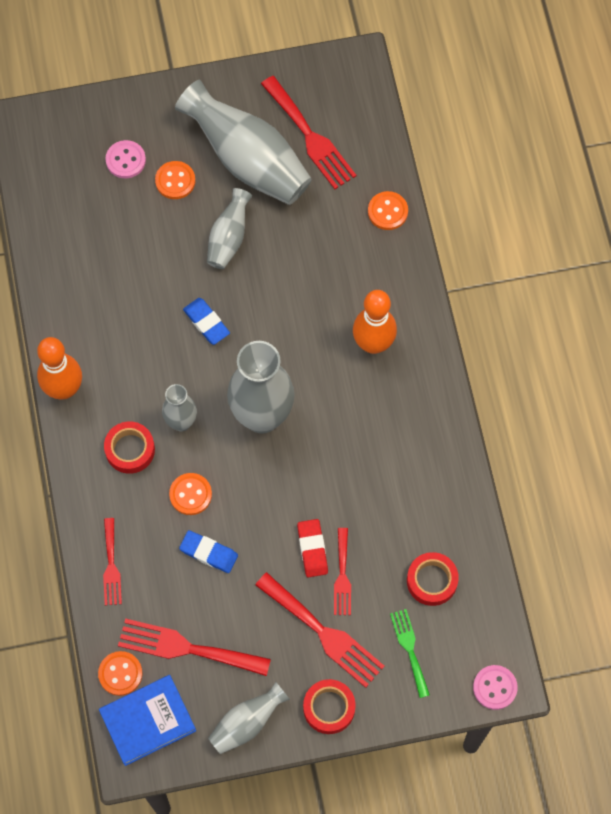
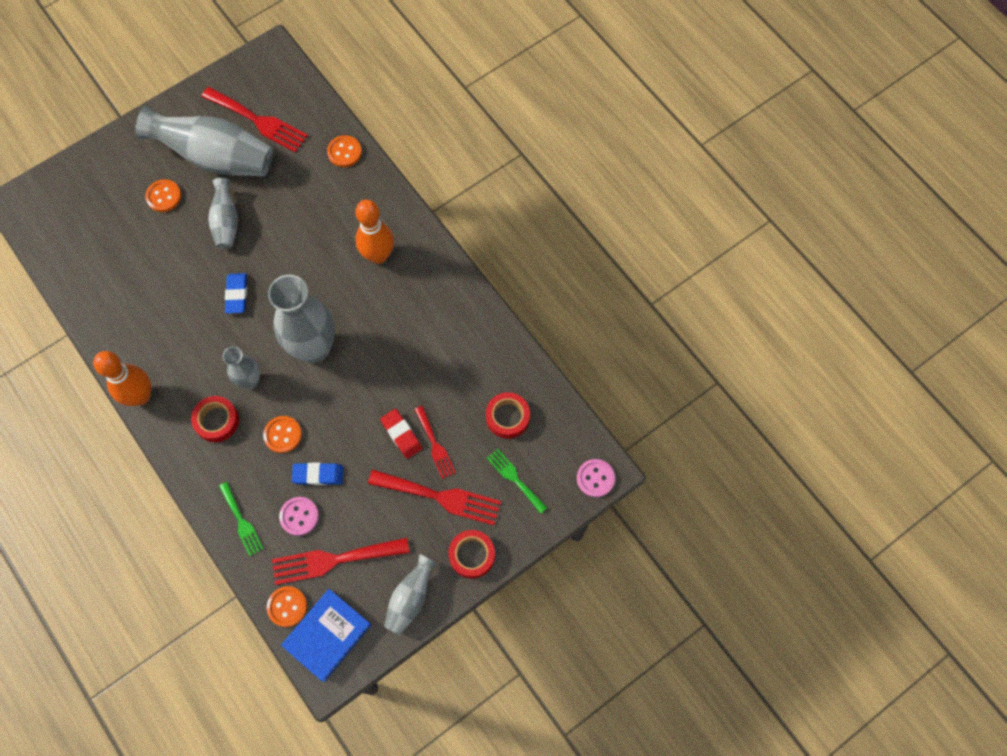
camera: 25 degrees left, 0 degrees up
red fork [103,518,122,605] -> green fork [219,482,264,556]
pink button [106,140,146,178] -> pink button moved to [279,497,319,536]
blue eraser [183,298,230,345] -> blue eraser turned 60 degrees clockwise [225,273,247,314]

